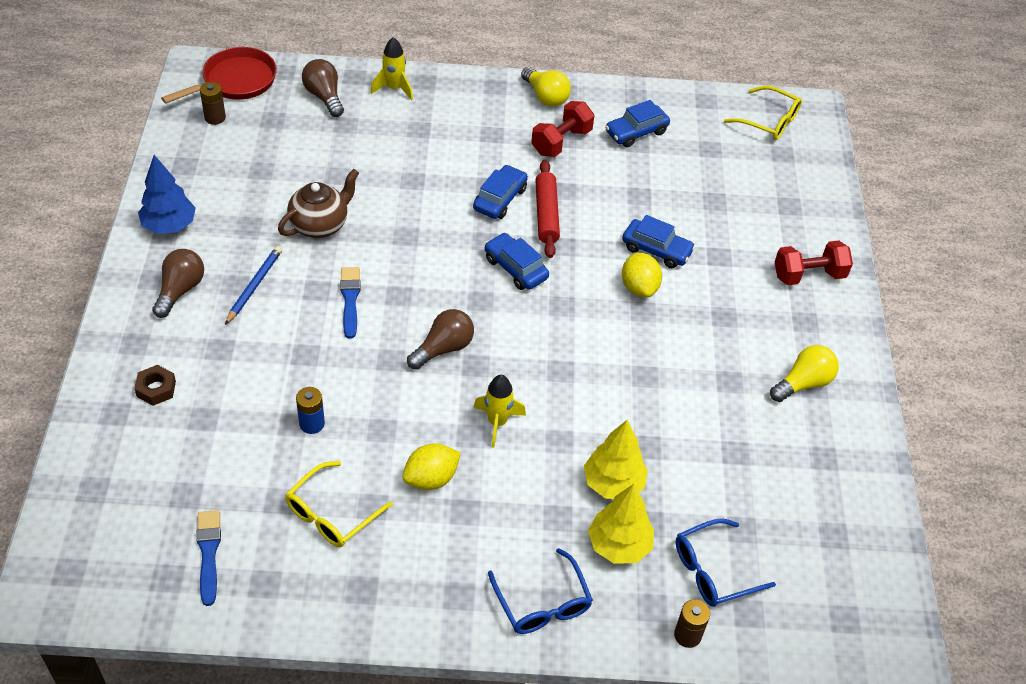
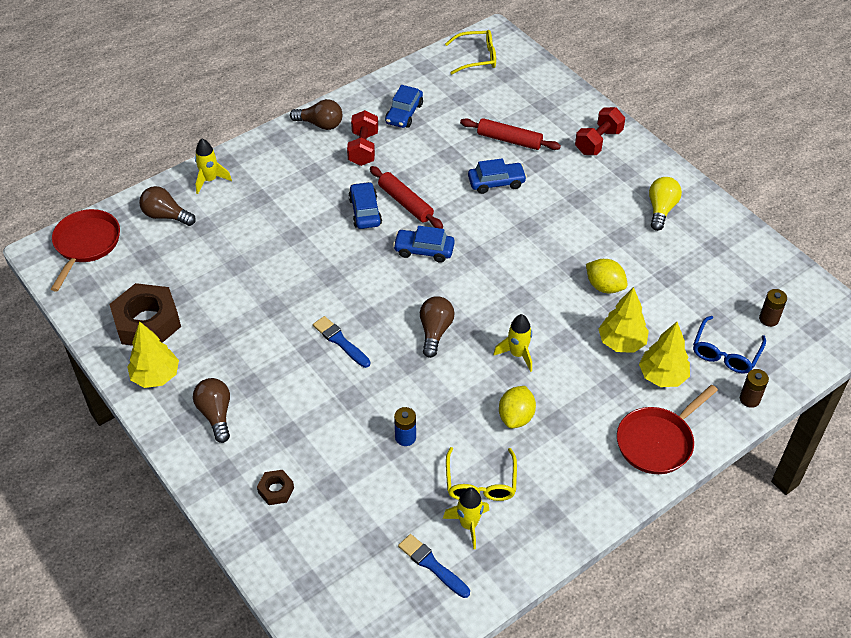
camera: 35 degrees left, 0 degrees up
blue tree [138,155,196,234] -> yellow tree [127,321,179,388]
brown battery [200,82,226,125] -> brown battery moved to [759,289,787,327]
blue pencil [225,246,282,325] -> none
brown teapot [278,169,359,238] -> none
blue glasses [488,548,593,634] -> red pan [617,385,718,474]
yellow light bulb [521,67,571,107] -> brown light bulb [290,99,342,130]
yellow lemon [622,253,662,297] -> yellow lemon moved to [586,259,627,293]
none -> brown nut [109,283,181,346]
none -> yellow rocket [443,487,489,549]
none -> red rolling pin [460,118,561,150]

